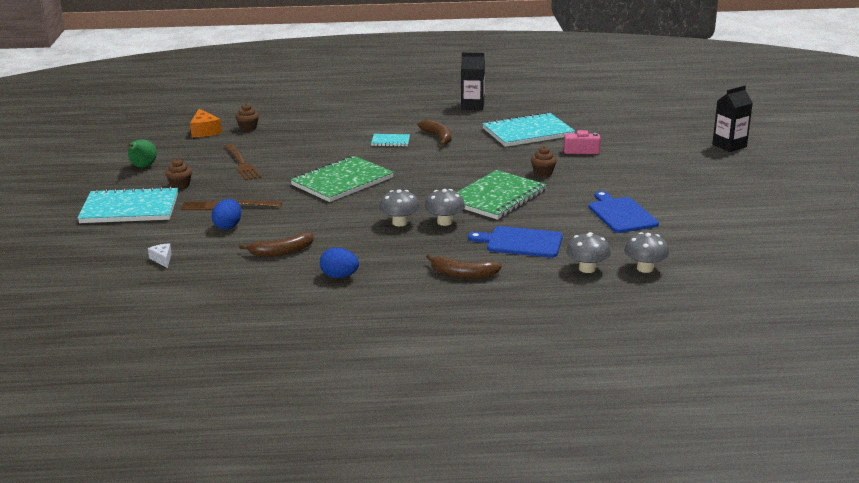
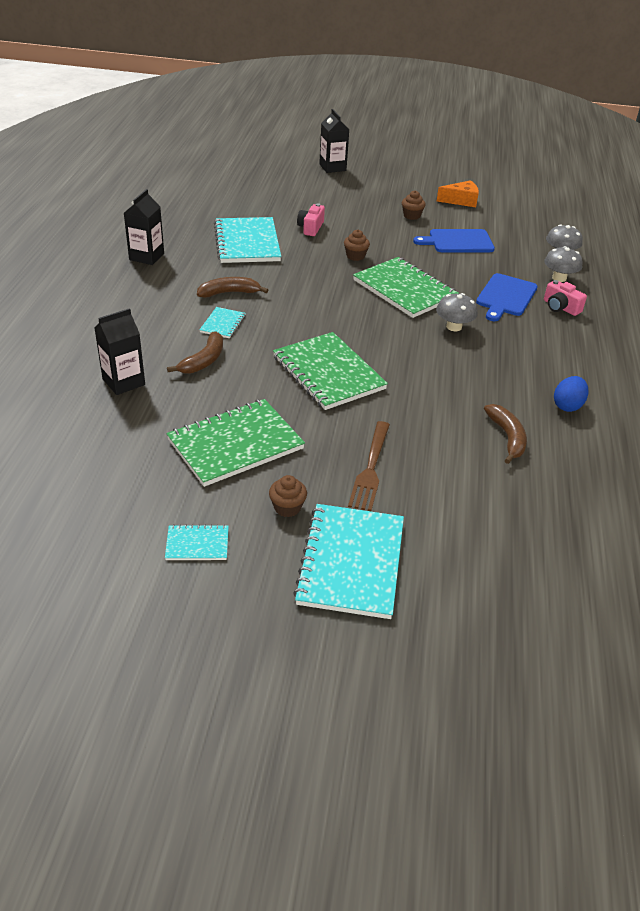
camera: 80 degrees left, 15 degrees up
green pear [128,139,157,168] -> turquoise notebook [165,524,229,560]
white cheese [148,243,172,268] -> none
orange cheese [190,109,222,137] -> orange cheese moved to [437,180,479,207]
blue egg [212,199,241,230] -> none
brown fork [224,144,262,181] -> green notebook [167,399,305,487]
brown cupcake [235,103,259,131] -> brown cupcake moved to [402,191,426,220]
grey mushroom [379,189,420,226] -> none
brown banana [426,254,502,278] -> brown banana moved to [167,331,223,374]
none -> black carton [94,308,145,395]
none -> pink camera [544,280,587,316]

